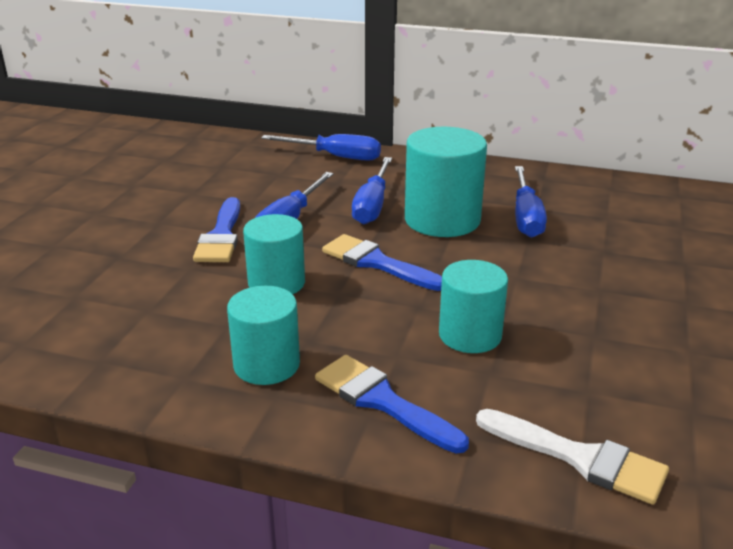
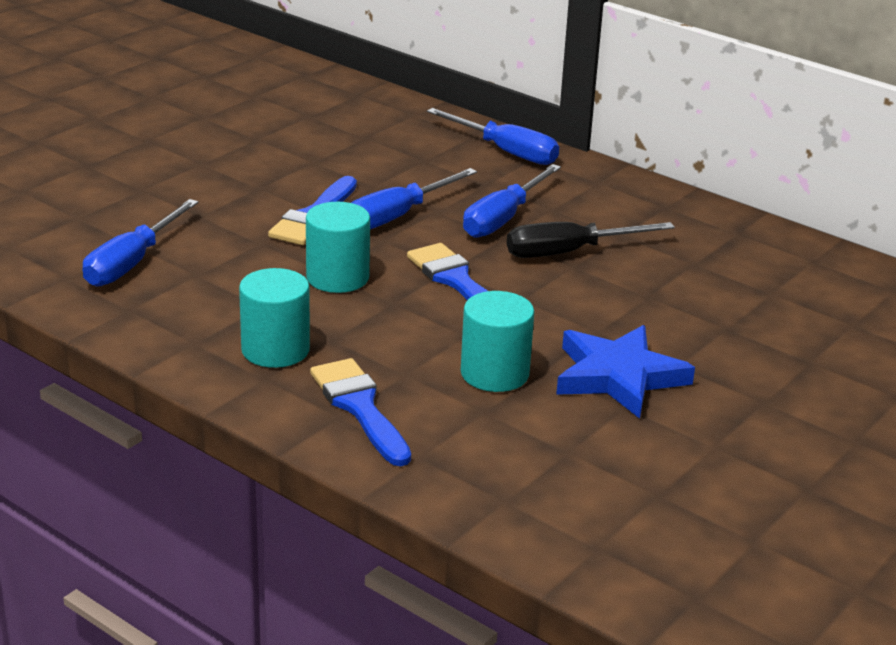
camera: 20 degrees right, 0 degrees up
turquoise cylinder [405,127,487,237] -> black screwdriver [507,222,675,258]
white brush [476,409,669,505] -> none
blue screwdriver [515,166,547,238] -> blue screwdriver moved to [83,199,199,287]
none -> blue star [556,325,695,419]

